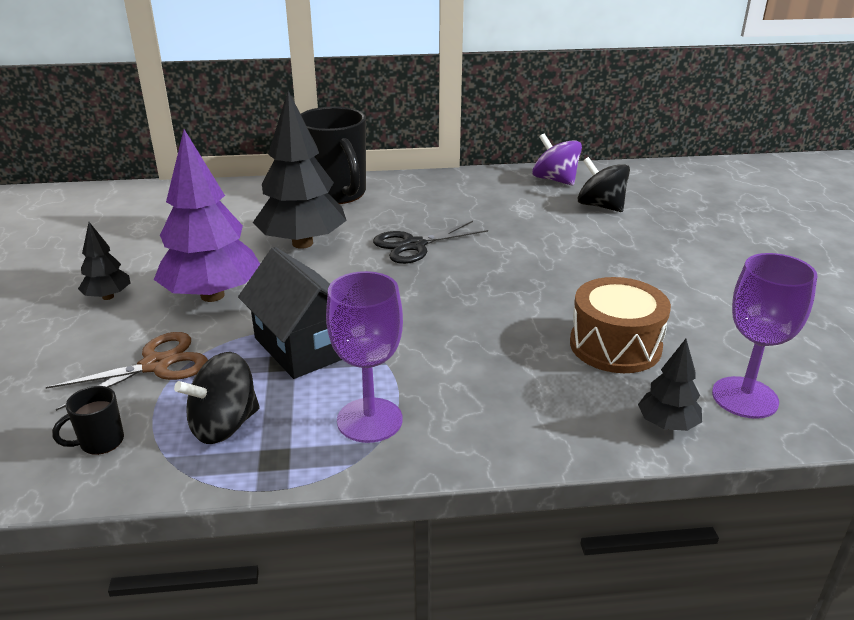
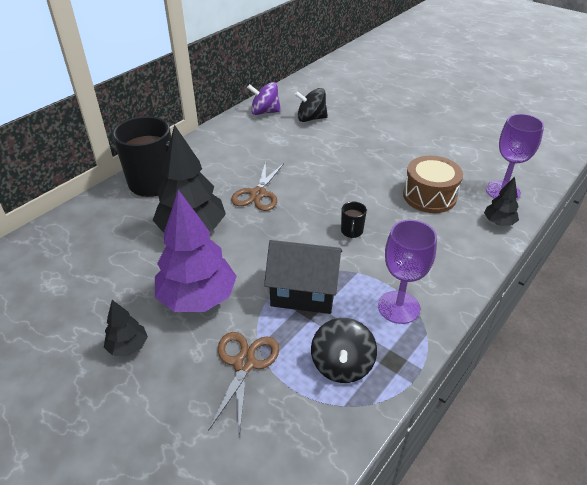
camera: 45 degrees left, 10 degrees up
black mug [52,386,124,455] -> black mug moved to [341,202,367,238]
black scissors [373,221,488,264] -> brown scissors [231,161,284,211]

